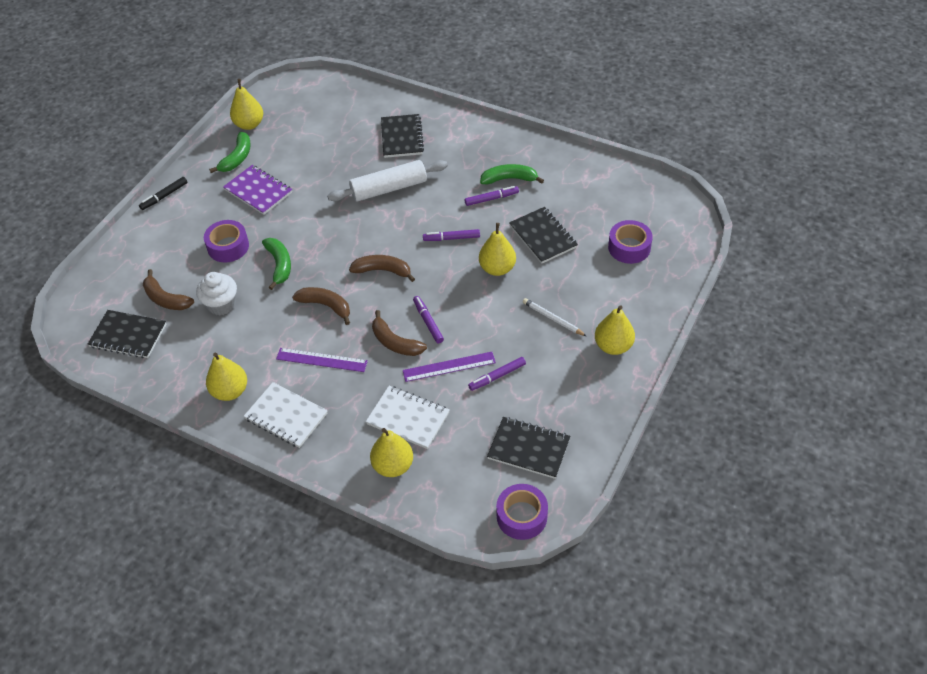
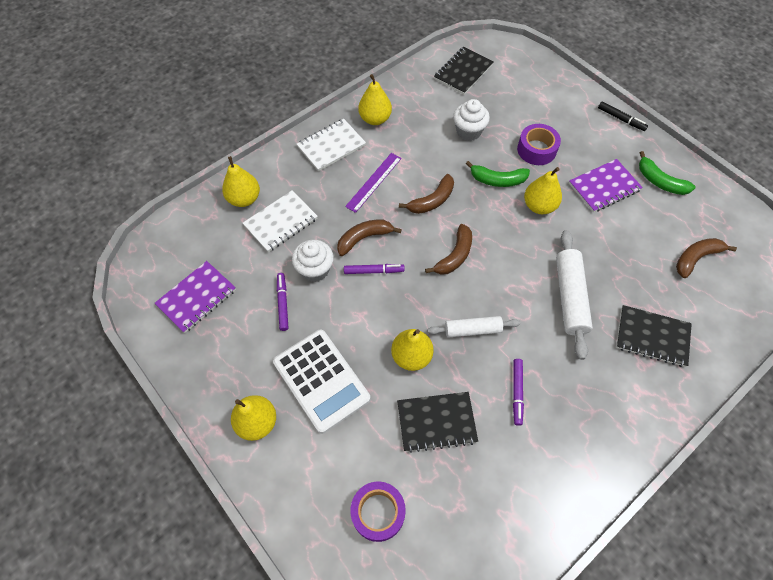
camera: 110 degrees right, 10 degrees up
black marker [139,177,187,210] -> black marker turned 150 degrees clockwise [598,102,648,131]
brown banana [143,269,194,310] -> brown banana moved to [676,238,737,278]
yellow pear [230,79,263,130] -> yellow pear moved to [524,167,562,214]
purple ruler [403,352,496,382] -> white cupcake [292,240,334,282]
purple marker [423,229,480,241] -> white rolling pin [428,316,520,338]
green banana [480,164,544,184] -> none
black notebook [487,417,570,479] -> purple notebook [155,261,236,333]
purple tape [496,484,548,540] -> none
white pencil [523,298,586,336] -> white calculator [273,330,371,434]

